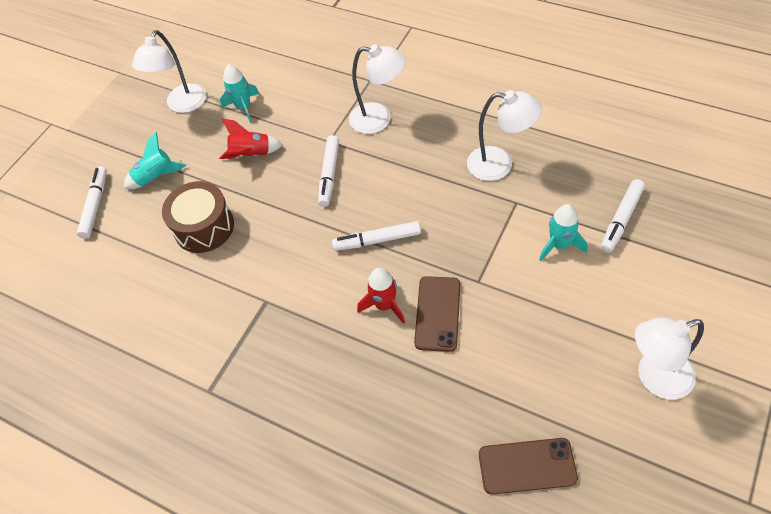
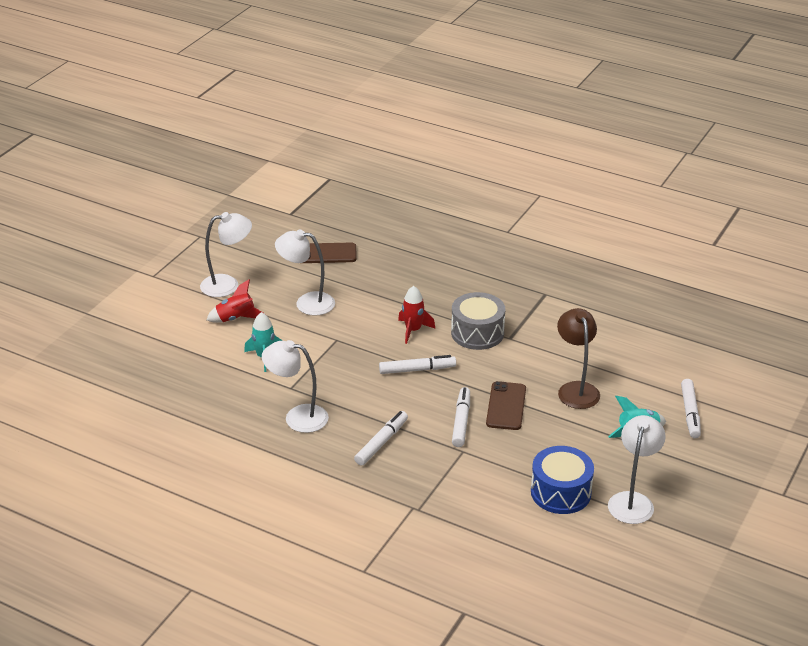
camera: 175 degrees right, 20 degrees down
brown drum [162,181,234,253] -> brown lamp [557,308,600,409]
red rocket [219,118,282,159] -> red rocket moved to [206,280,265,323]
turquoise rocket [220,64,259,123] -> blue drum [531,446,594,514]
white lamp [349,44,406,134] -> white lamp moved to [275,229,335,316]
brown phone [414,276,460,352] -> brown phone moved to [486,381,526,430]
white marker [601,179,645,253] -> white marker moved to [354,411,408,466]
none -> grey drum [451,292,505,350]

